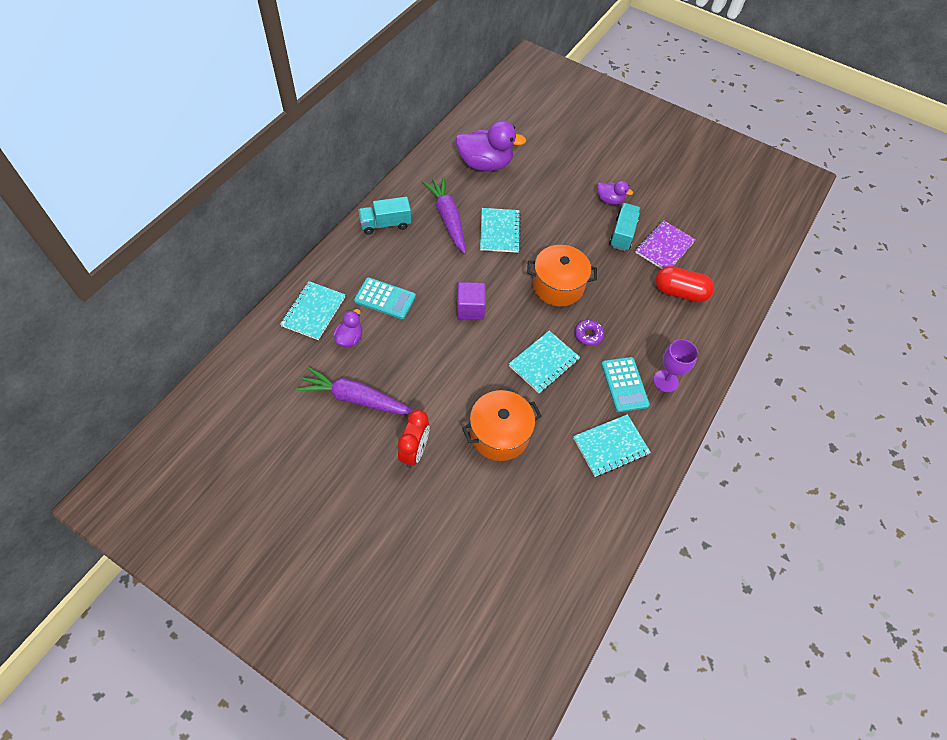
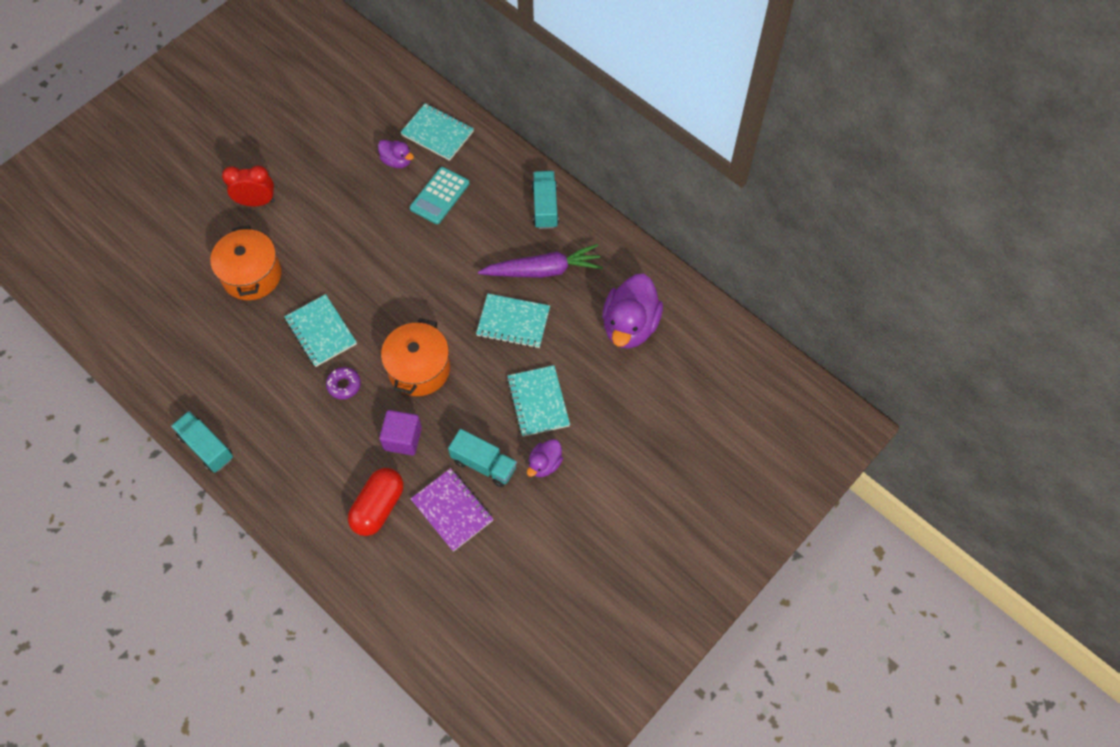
camera: 105 degrees right, 5 degrees up
purple carrot [296,367,414,415] -> none
red clock [398,410,430,468] -> red clock turned 150 degrees clockwise [222,166,275,206]
purple cube [457,282,486,320] -> purple cube moved to [379,410,422,455]
turquoise notebook [573,414,651,477] -> turquoise notebook moved to [507,365,570,437]
turquoise calculator [601,357,650,412] -> none
purple goblet [653,339,698,392] -> none
none -> turquoise truck [171,411,233,473]

